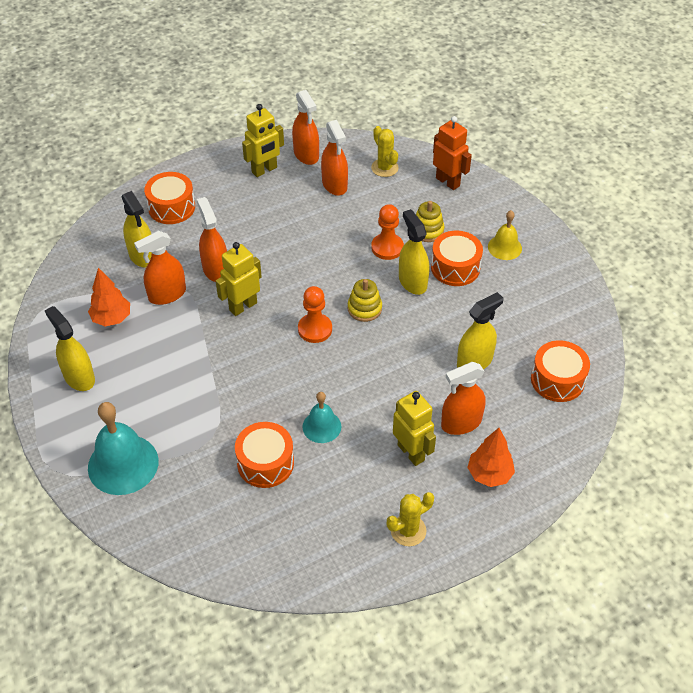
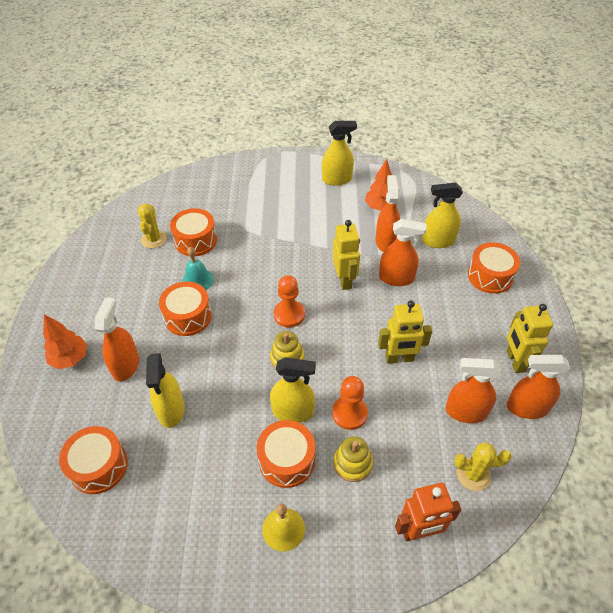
camera: 120 degrees right, 0 degrees up
turquoise bell [88,402,159,495] -> none
yellow cactus [387,492,434,546] -> yellow cactus moved to [138,204,167,248]
yellow robot [393,391,436,466] -> yellow robot moved to [378,300,432,363]
none -> orange drum [159,281,212,336]

